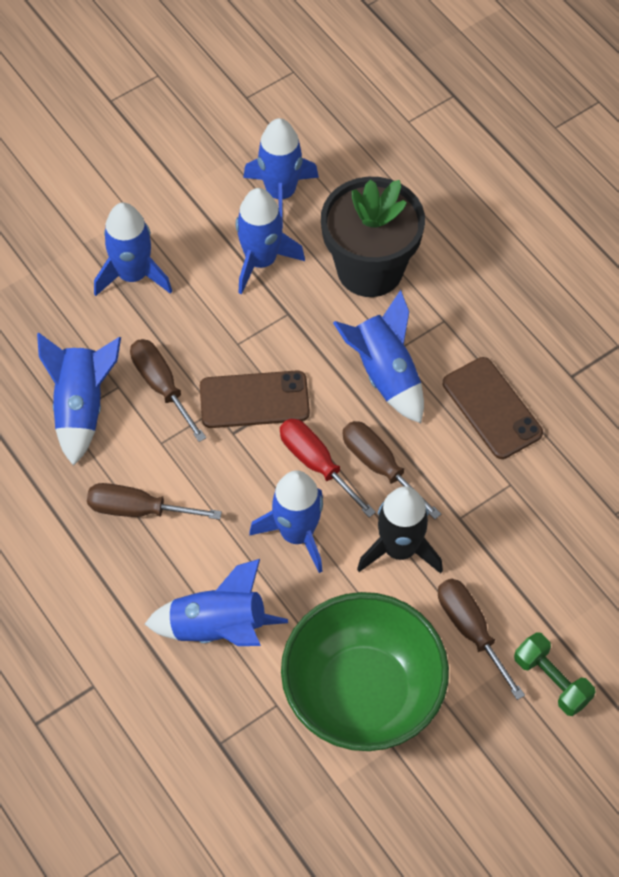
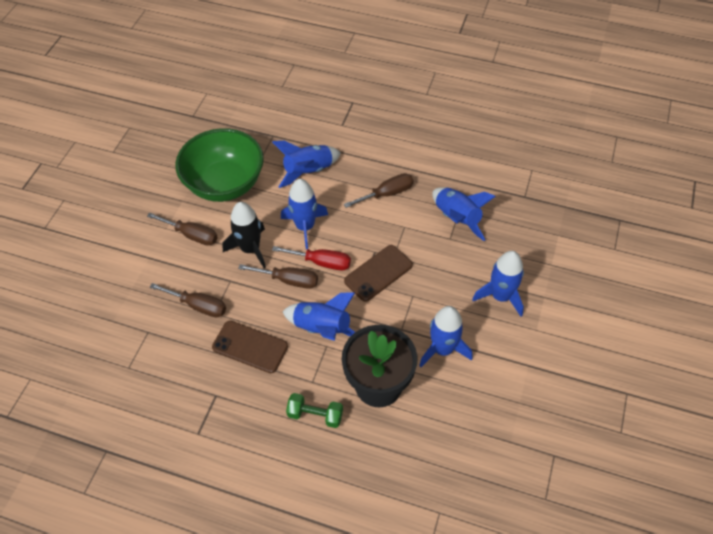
camera: 145 degrees right, 5 degrees down
brown screwdriver [130,339,206,442] -> brown screwdriver moved to [150,283,226,317]
blue rocket [243,118,319,229] -> none
green dumbbell [514,632,596,716] -> green dumbbell moved to [286,393,343,428]

